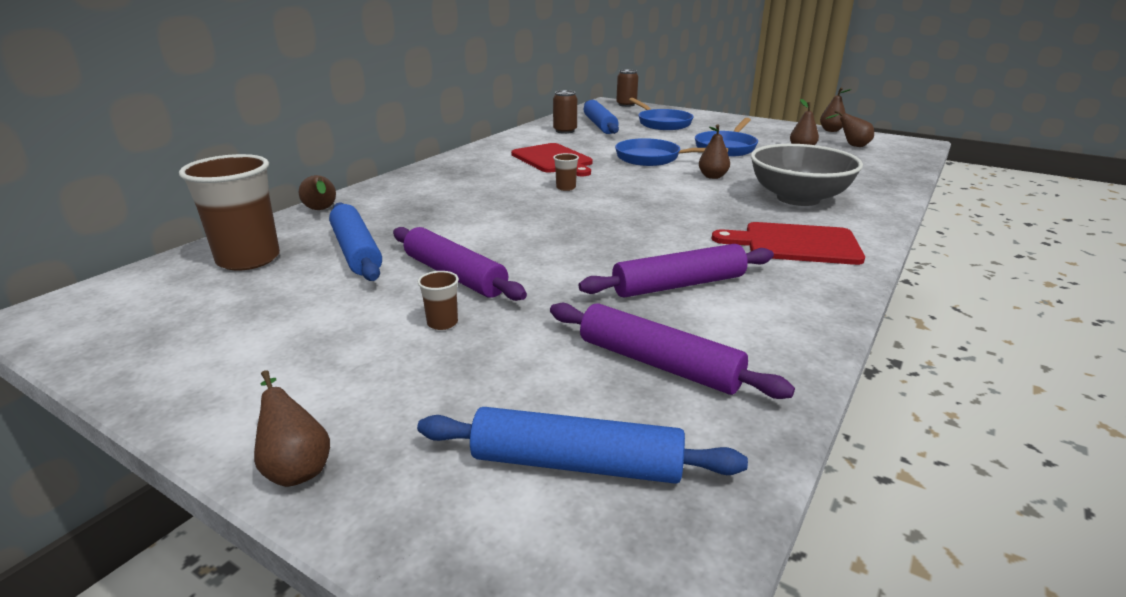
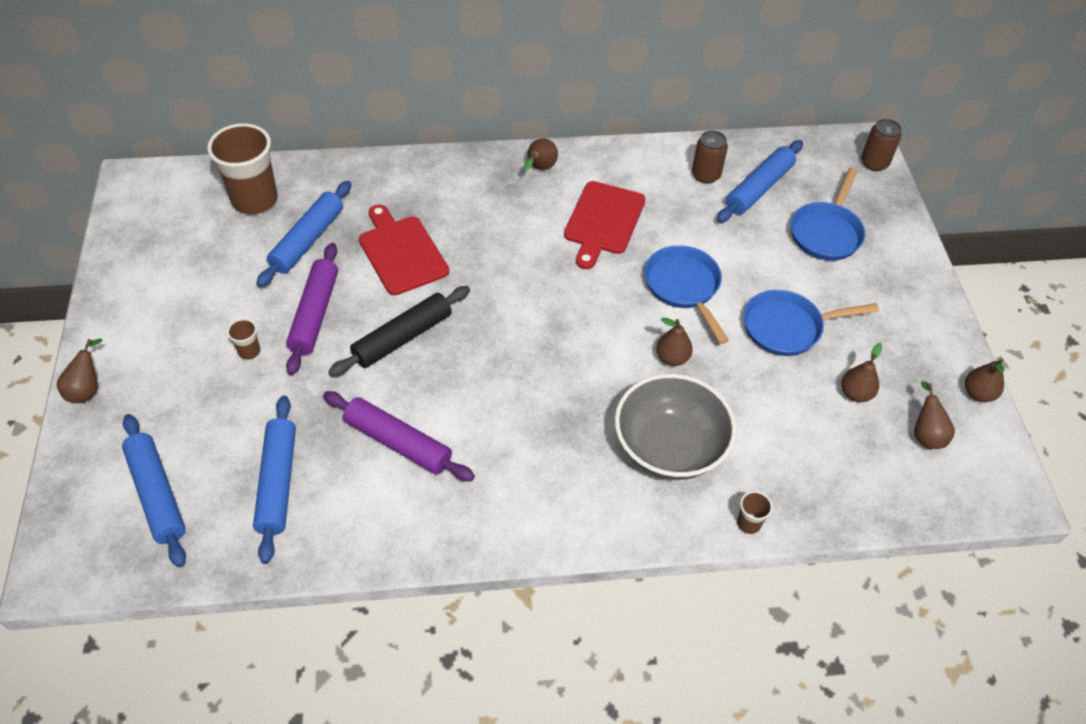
camera: 50 degrees right, 25 degrees up
brown pear [299,175,336,210] -> brown pear moved to [524,138,558,171]
purple rolling pin [550,303,795,399] -> blue rolling pin [253,396,296,564]
brown cup [553,153,579,191] -> brown cup moved to [737,491,773,534]
red cutting board [712,222,865,265] -> red cutting board moved to [359,204,449,295]
none -> black rolling pin [328,286,470,377]

